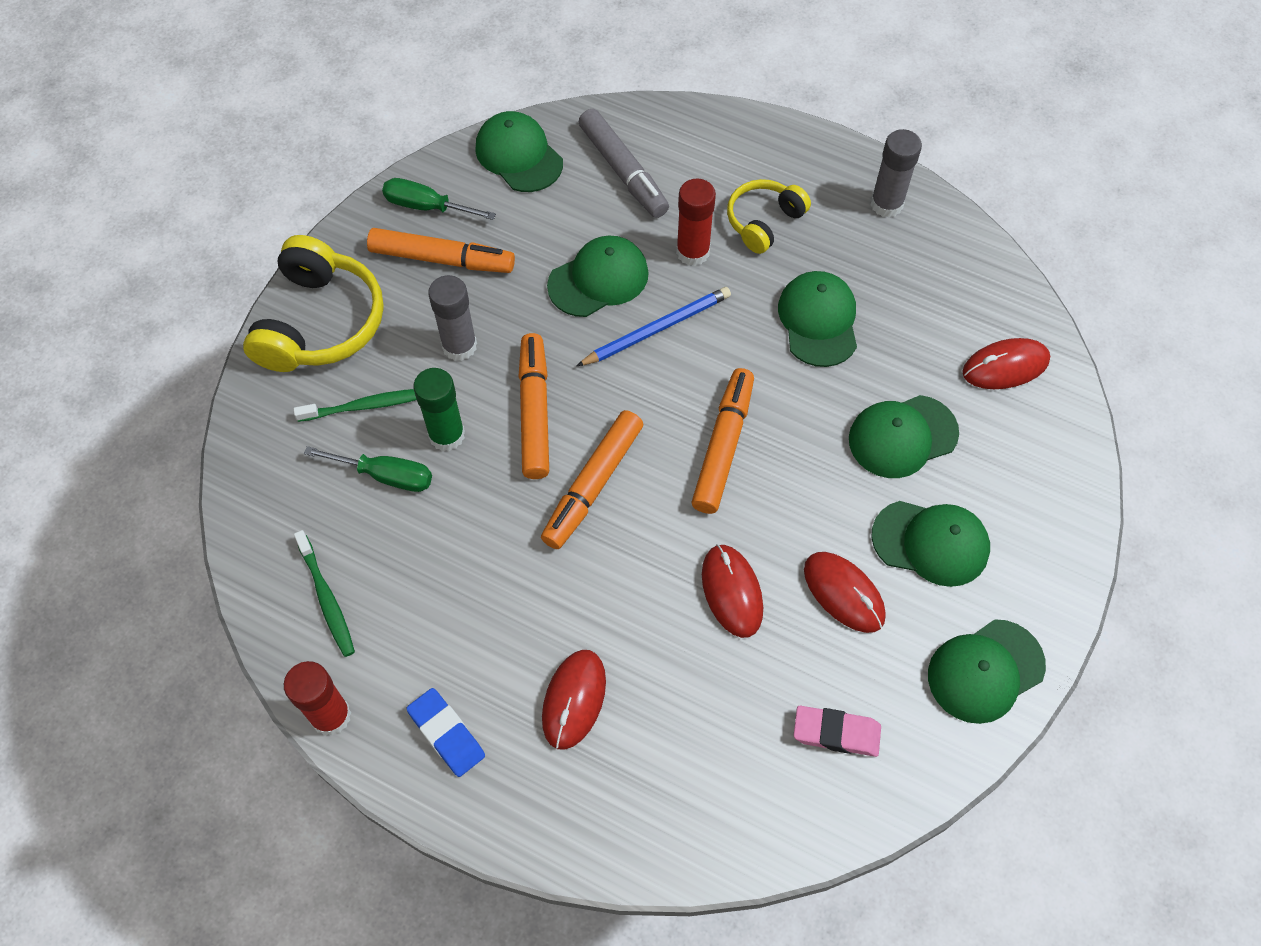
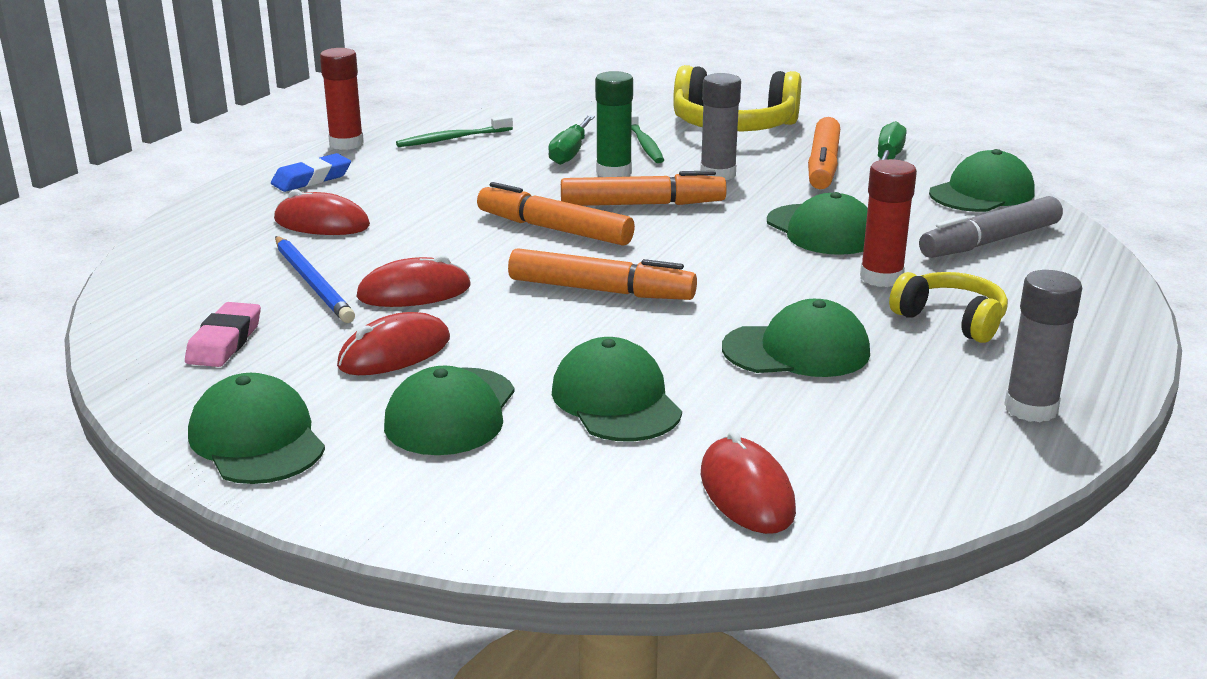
camera: 90 degrees right, 35 degrees down
blue pencil [577,287,731,366] -> blue pencil moved to [275,236,355,323]

